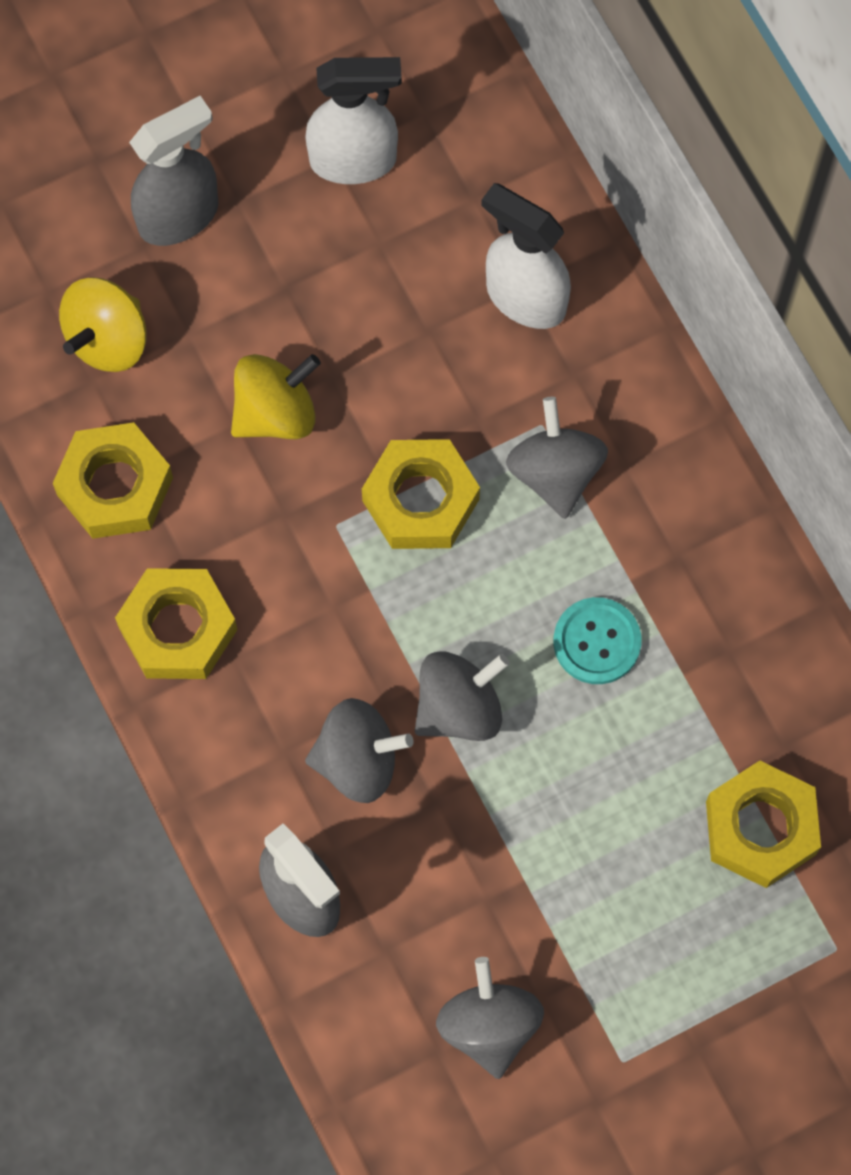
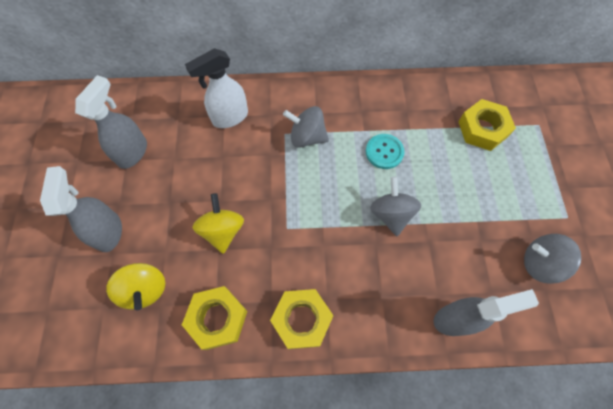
camera: 65 degrees left, 5 degrees down
white spray bottle [305,57,402,184] -> grey spray bottle [75,75,147,169]
grey spinning top [305,698,414,803] -> none
yellow nut [362,439,480,549] -> none

